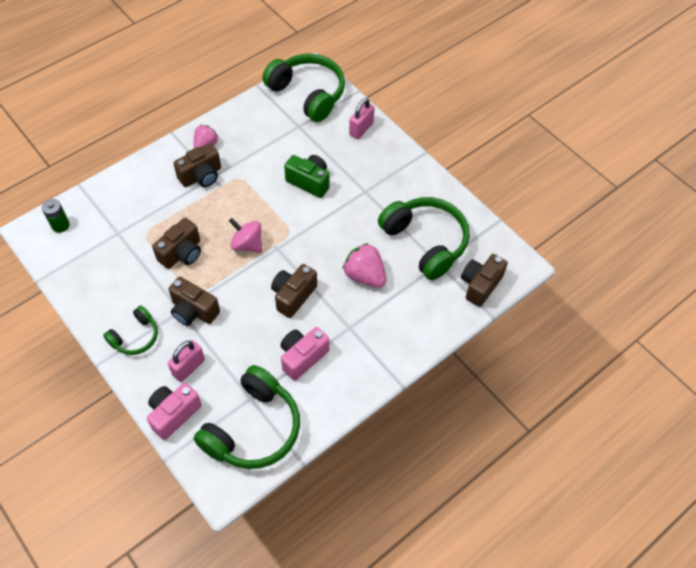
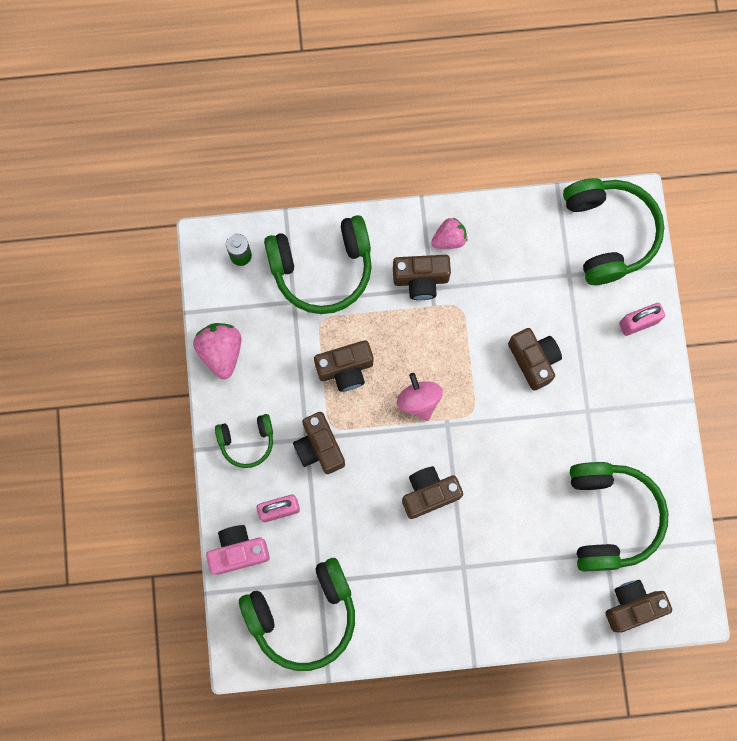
camera: 35 degrees right, 20 degrees up
pink camera [280,327,329,381] -> none
green camera [284,155,330,198] -> brown camera [508,328,562,391]
pink strawberry [343,243,387,288] -> pink strawberry moved to [193,323,241,379]
none -> green headphones [264,215,372,314]

